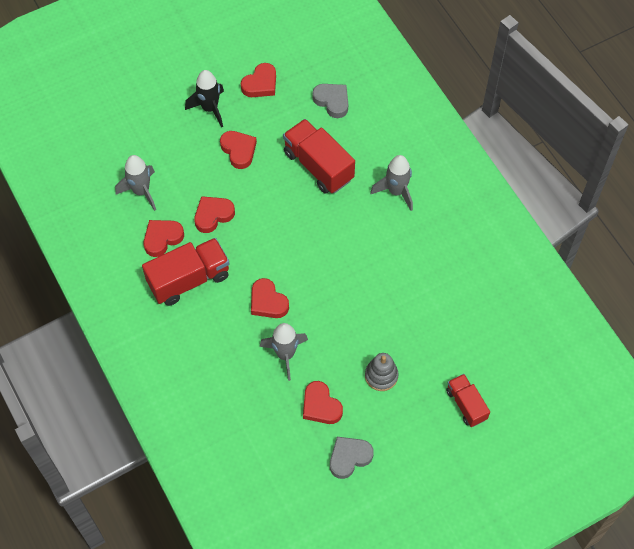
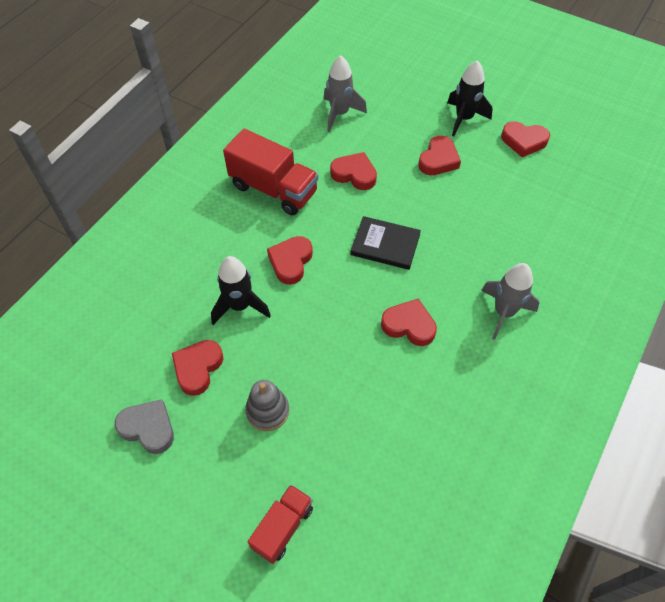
camera: 60 degrees right, 5 degrees down
red heart [144,220,184,257] -> red heart moved to [381,299,437,346]
grey rocket [260,323,308,381] -> black rocket [211,256,271,325]
red truck [283,119,355,193] -> none
grey heart [312,84,348,118] -> none
none -> black book [350,216,421,270]

